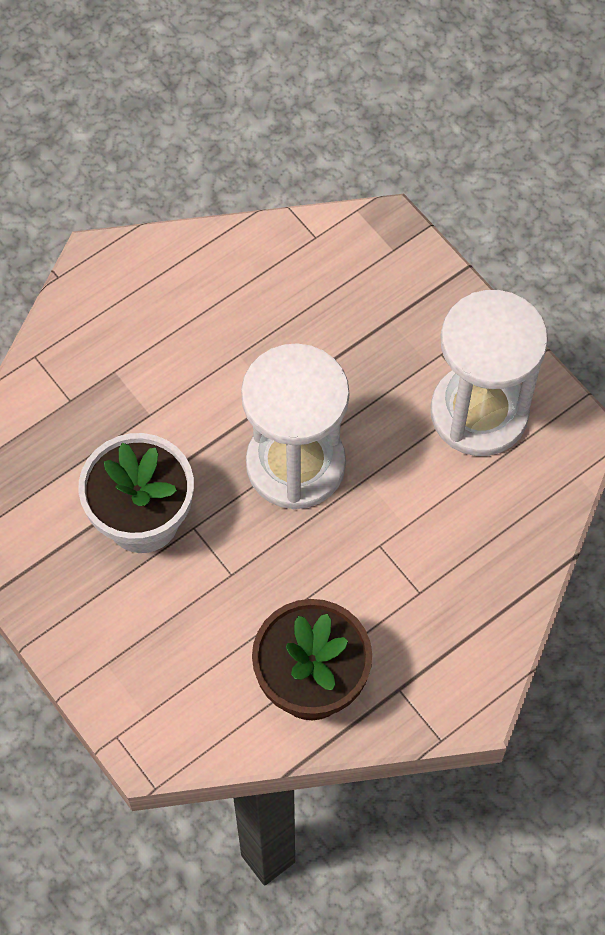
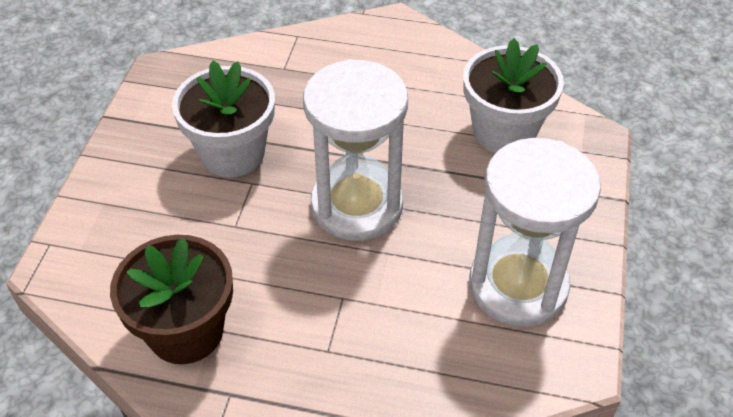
camera: 50 degrees right, 15 degrees down
none -> white flower pot [463,38,564,153]

